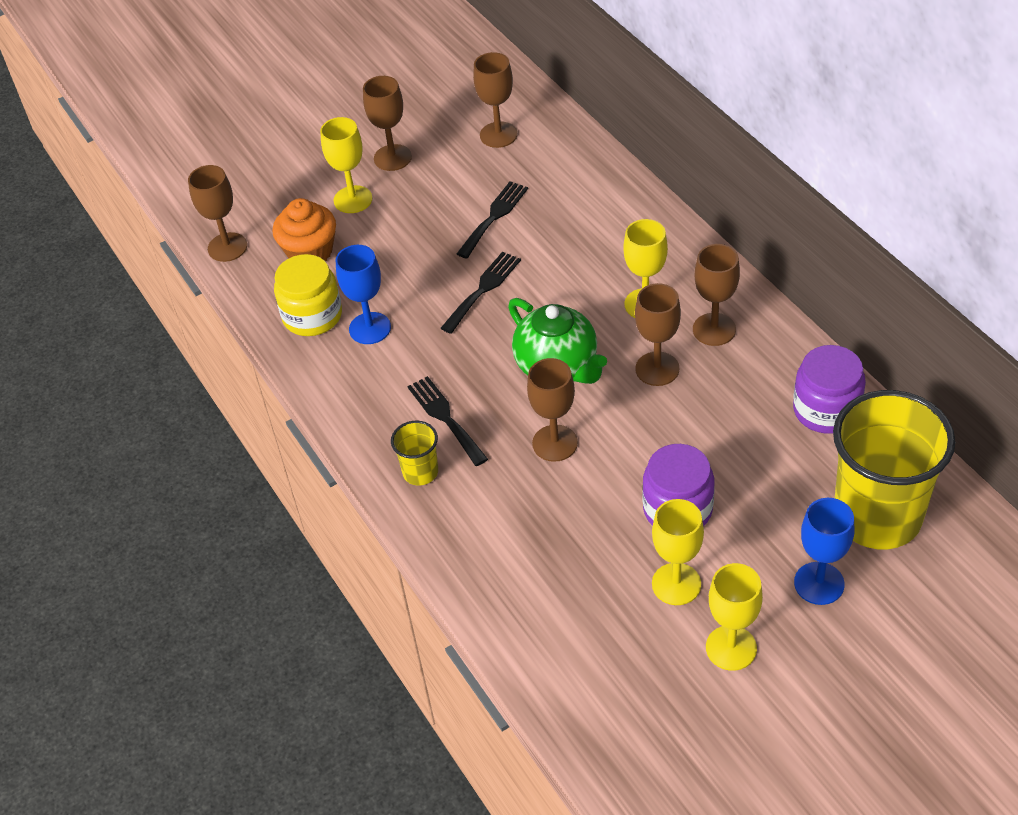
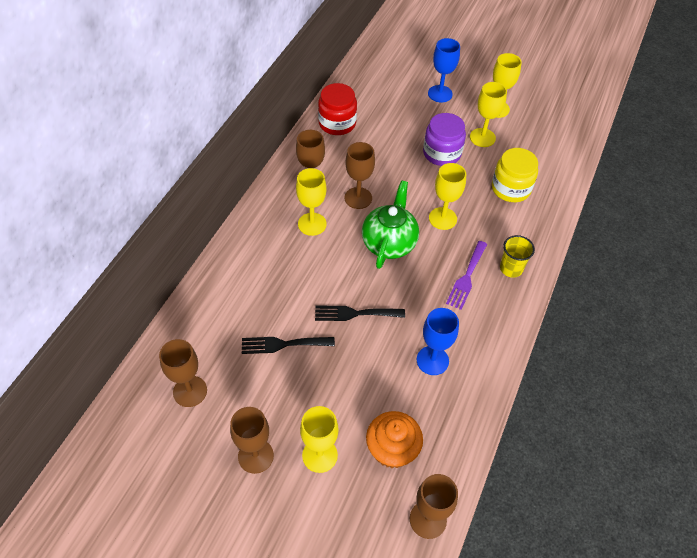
camera: 130 degrees left, 5 degrees up
yellow jar [274,254,342,336] -> yellow jar moved to [492,148,538,202]
black fork [407,376,488,466] -> purple fork [446,241,487,310]
brown goblet [527,358,578,462] -> yellow goblet [429,163,466,230]
purple jar [793,345,866,434] -> red jar [318,83,357,135]
yellow cup [833,390,955,549] -> none

